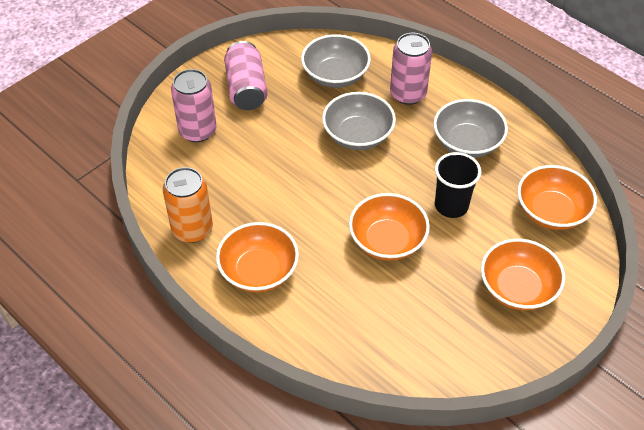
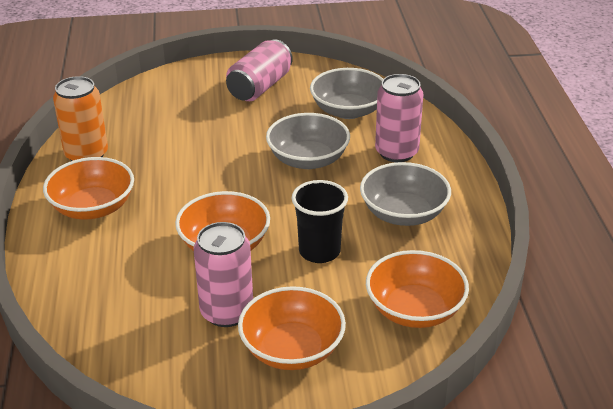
camera: 40 degrees right, 15 degrees down
pink can [171,69,217,142] -> pink can moved to [194,222,253,327]

